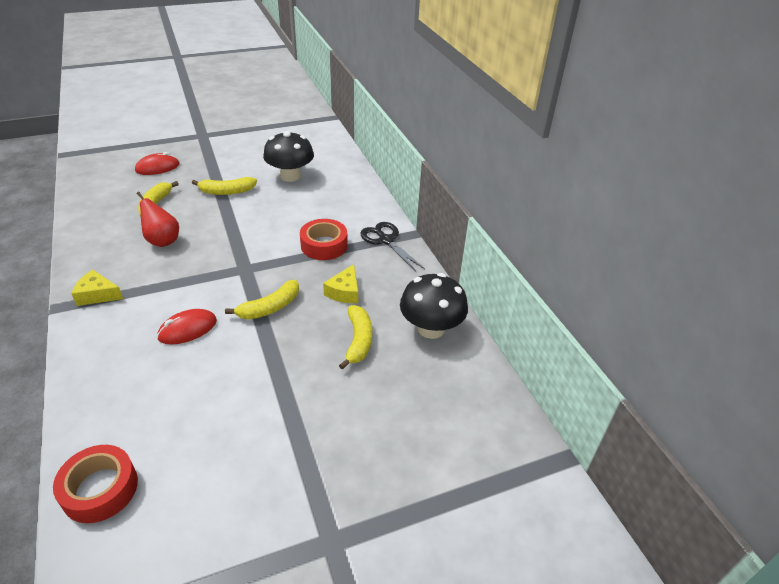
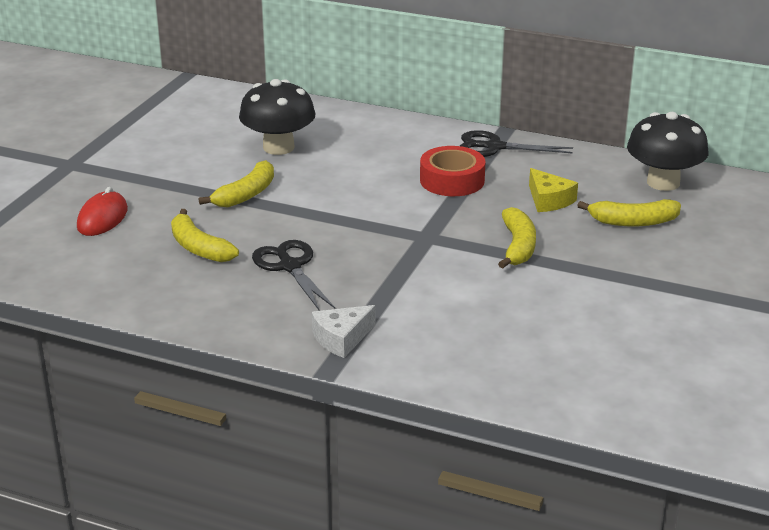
camera: 45 degrees left, 10 degrees down
red tape [53,445,138,523] -> none
yellow cheese [71,270,123,306] -> white cheese [312,305,375,358]
red pear [137,192,179,247] -> black scissors [252,240,335,311]
red mouse [157,309,217,345] -> none
yellow banana [339,305,372,370] -> yellow banana turned 135 degrees clockwise [577,199,681,226]

